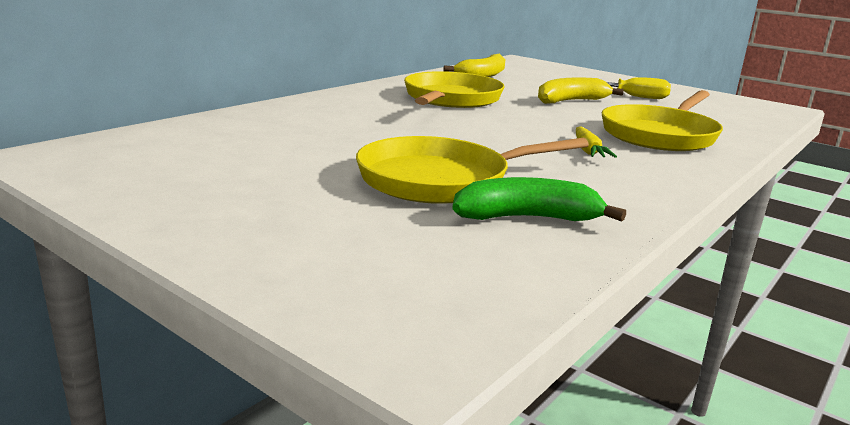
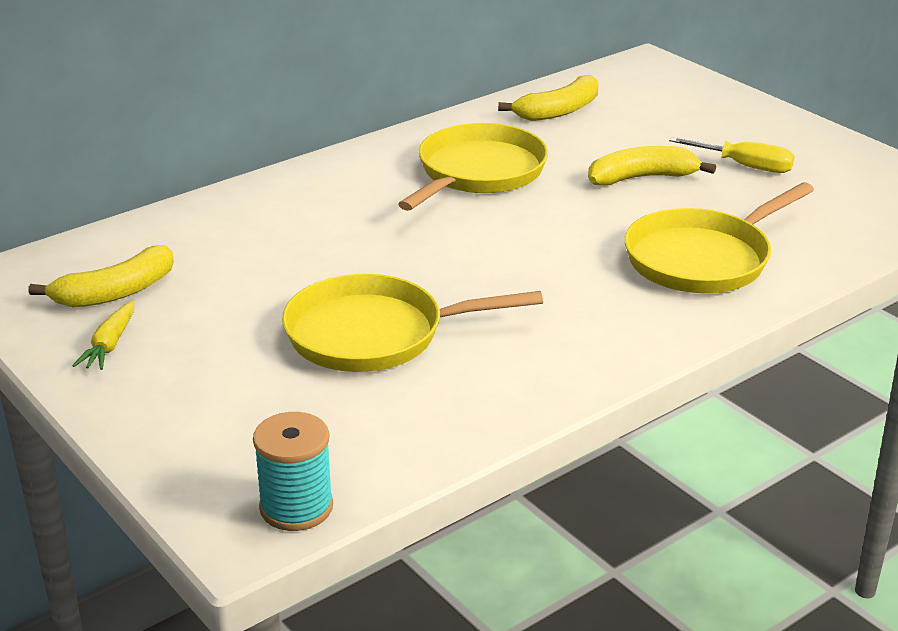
camera: 15 degrees right, 10 degrees up
green banana [452,177,626,222] -> none
yellow carrot [576,127,617,158] -> yellow carrot moved to [72,301,134,370]
none -> yellow banana [28,245,174,307]
none -> turquoise spool [253,412,333,531]

